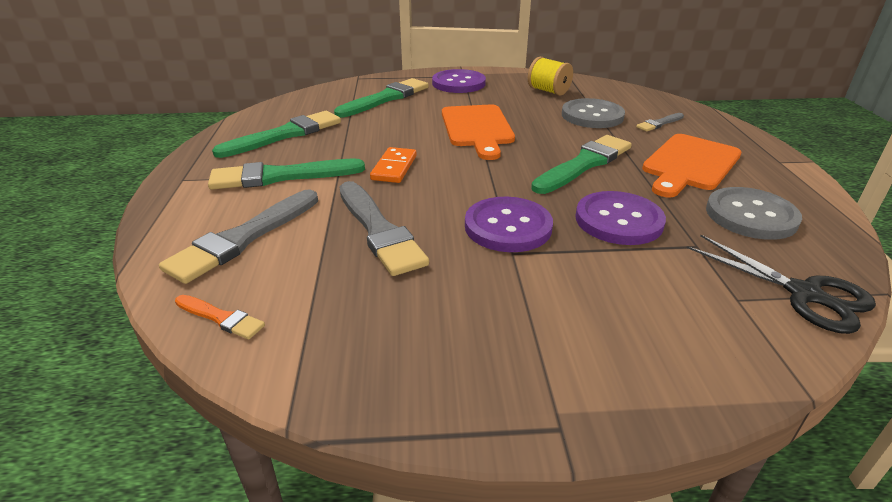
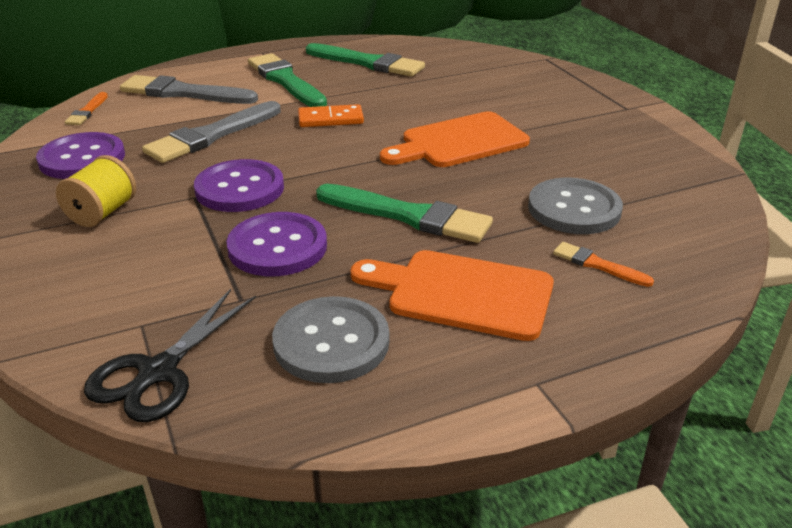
camera: 70 degrees right, 0 degrees up
green brush [334,78,429,118] -> none
purple button [432,69,486,93] -> purple button moved to [36,132,125,179]
yellow spool [528,57,573,96] -> yellow spool moved to [56,155,136,227]
grey brush [636,113,684,131] -> orange brush [553,242,654,287]

